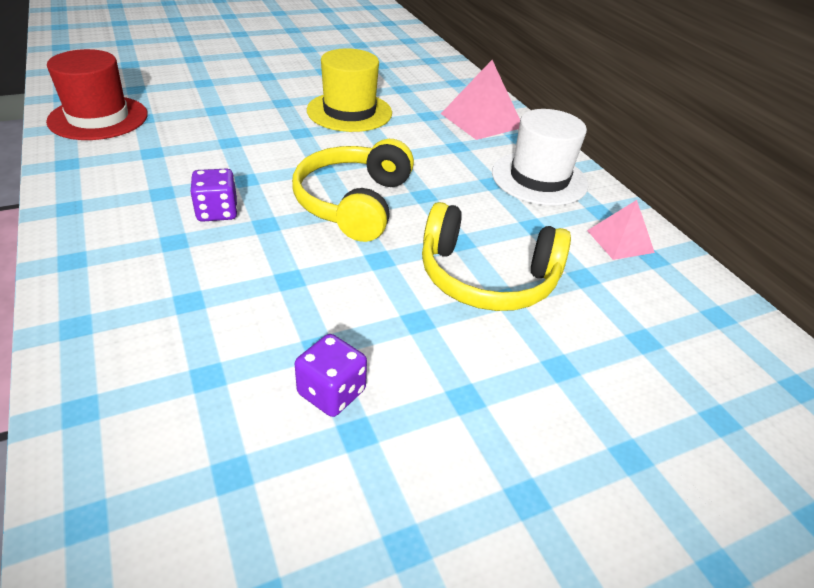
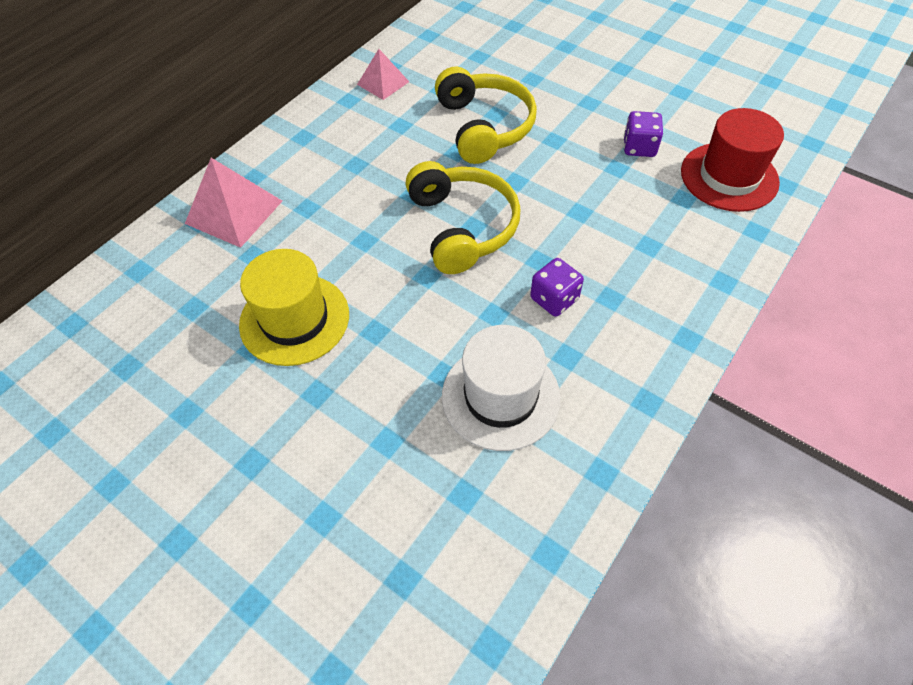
camera: 115 degrees left, 15 degrees up
red hat [46,49,148,140] -> red hat moved to [681,108,784,212]
yellow headphones [292,139,414,242] -> yellow headphones turned 90 degrees counterclockwise [405,161,521,274]
white hat [492,109,589,206] -> white hat moved to [442,325,561,451]

